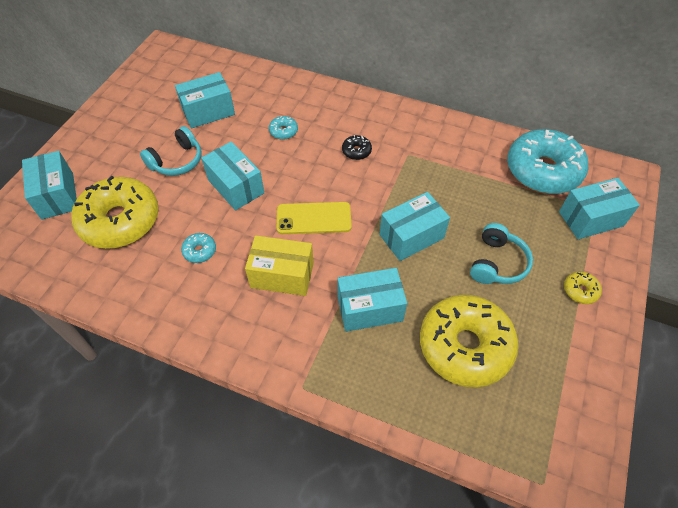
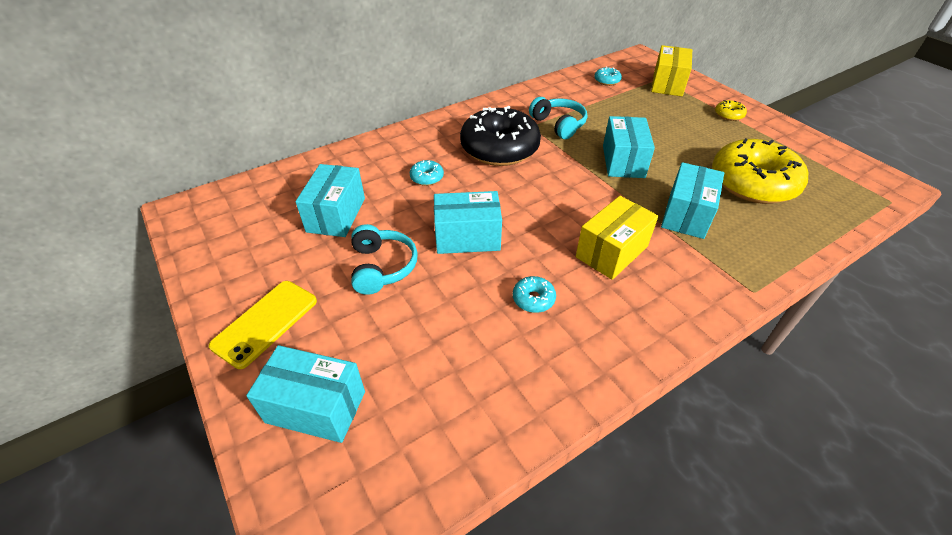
camera: 55 degrees left, 10 degrees down
yellow donut [71,176,159,249] -> none
yellow phone [277,202,352,234] -> yellow phone moved to [209,281,317,369]
black donut [342,135,372,160] -> black donut [460,106,541,166], size x2.50
turquoise headphones [470,223,533,284] -> turquoise headphones moved to [529,97,587,139]
turquoise donut [507,129,588,194] -> turquoise donut [594,67,622,86], size x0.40
turquoise box [559,178,640,239] -> yellow box [651,45,692,96]

